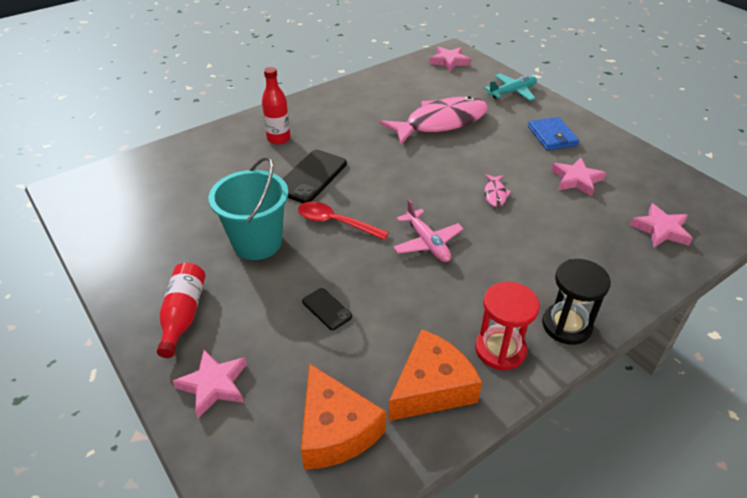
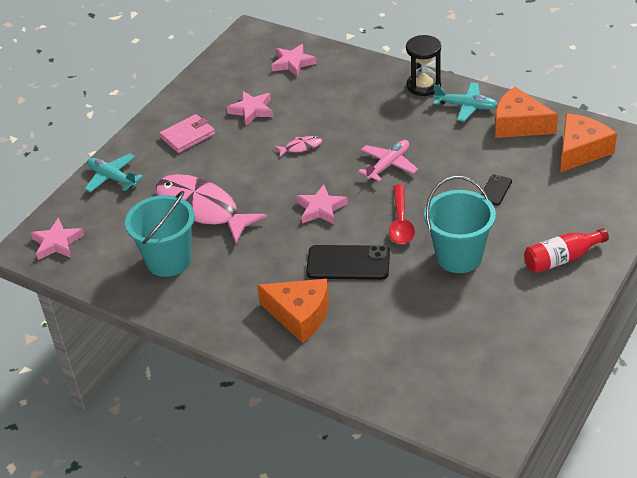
camera: 110 degrees left, 0 degrees up
pink star [173,350,247,418] -> pink star moved to [296,184,348,224]
red bottle [262,67,290,145] -> orange cheese [257,279,329,343]
red hourglass [475,282,540,370] -> turquoise plane [433,82,498,122]
blue wallet [528,117,579,150] -> pink wallet [159,114,215,153]
none -> turquoise bucket [125,191,195,277]

